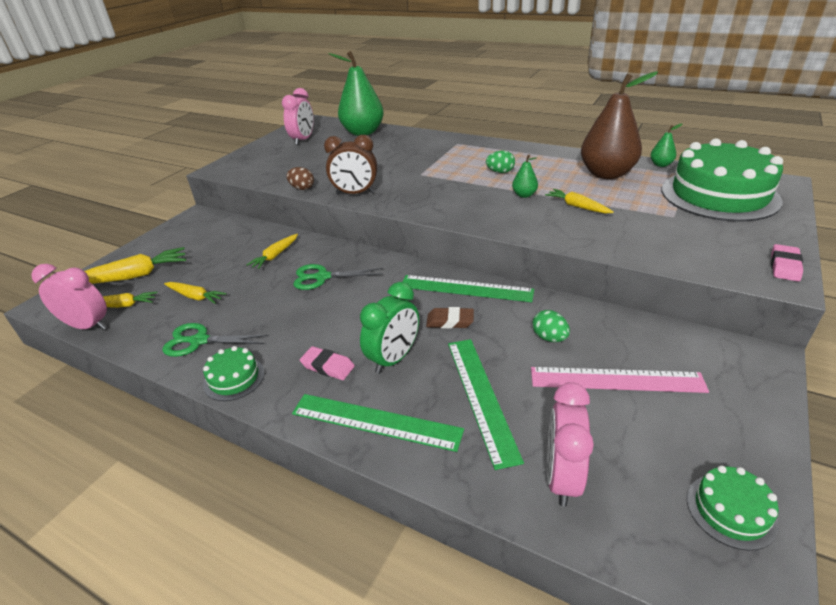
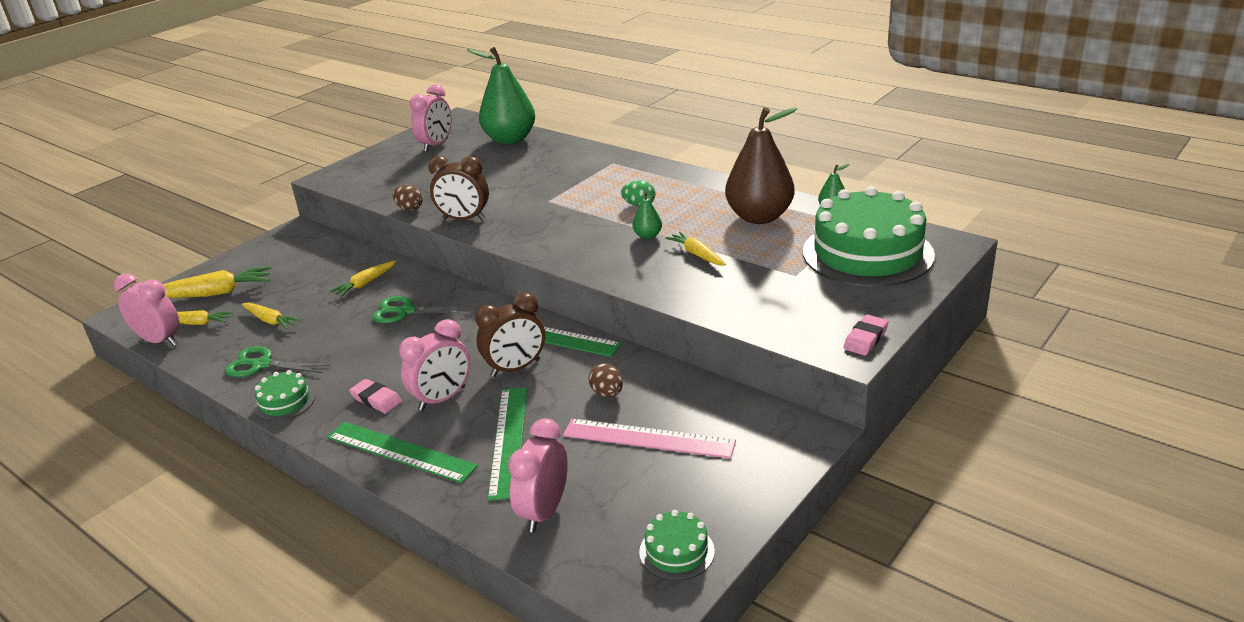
camera: 10 degrees right, 5 degrees down
green clock [360,282,419,374] -> pink clock [399,319,470,411]
brown eraser [426,307,474,329] -> brown clock [475,293,545,377]
green egg [533,310,570,342] -> brown egg [589,363,623,398]

